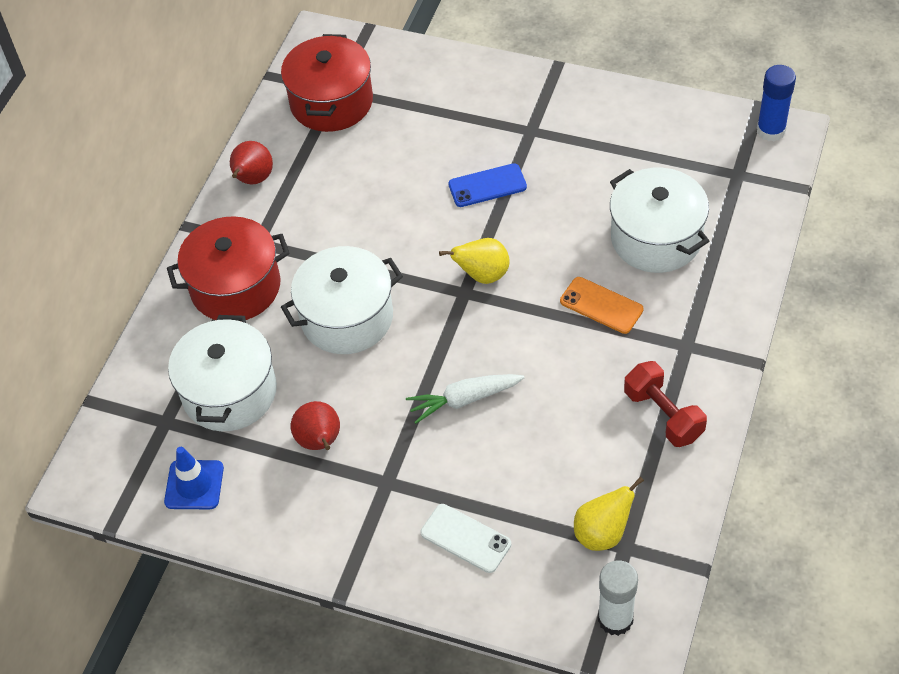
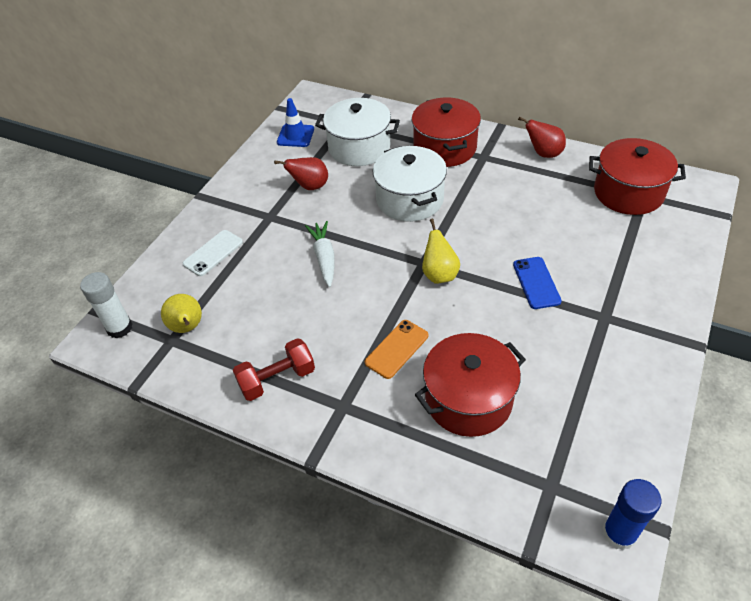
camera: 95 degrees right, 5 degrees down
white pot [610,168,709,273] -> red pot [415,333,526,437]

